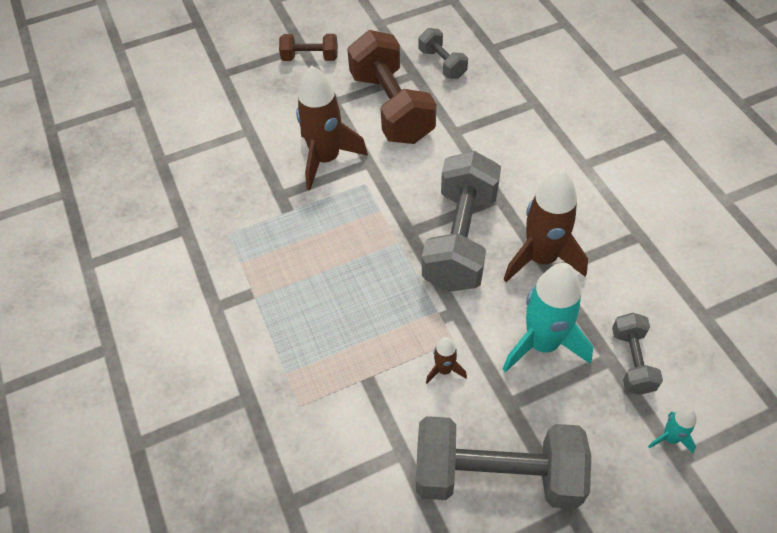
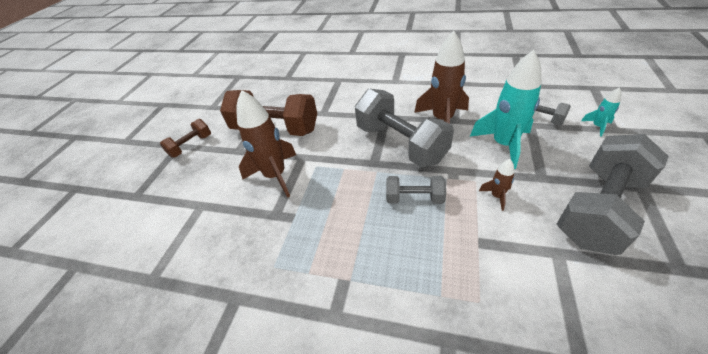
camera: 50 degrees left, 10 degrees down
grey dumbbell [419,28,468,79] -> grey dumbbell moved to [386,176,446,204]

